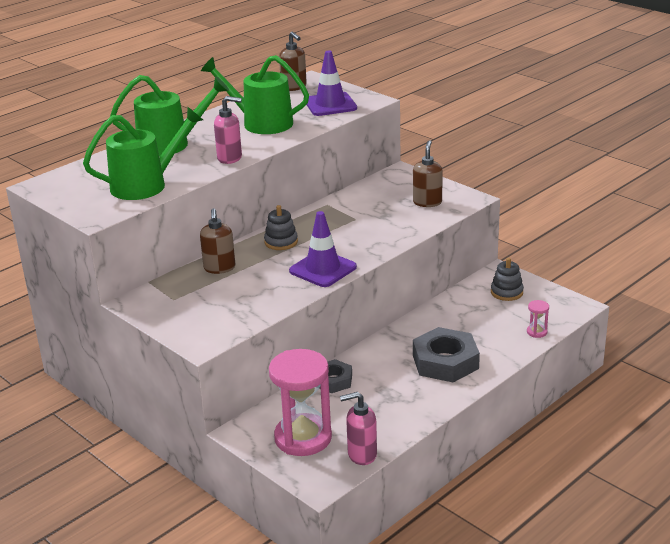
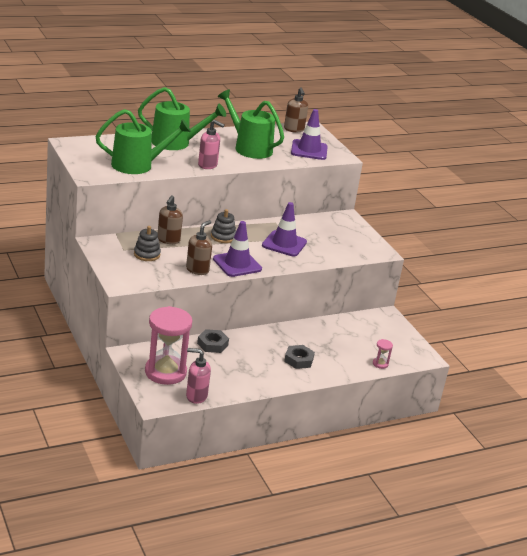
camera: 15 degrees right, 0 degrees up
brown soap dispenser [413,140,443,207] -> brown soap dispenser moved to [186,220,212,275]
grey nut [413,327,480,383] -> grey nut [284,345,315,369], size x0.59
grey stacking toy [491,258,524,301] -> grey stacking toy moved to [134,226,161,261]
none -> purple traffic cone [262,202,307,257]

